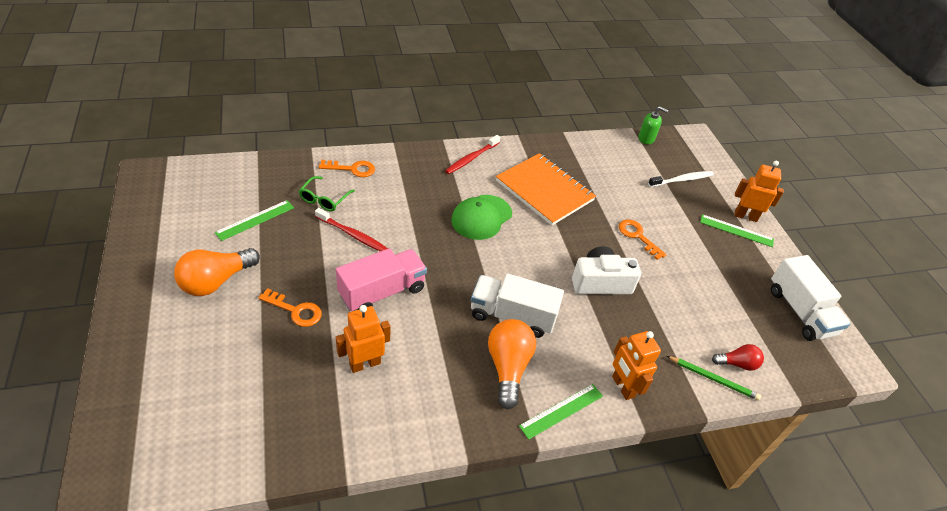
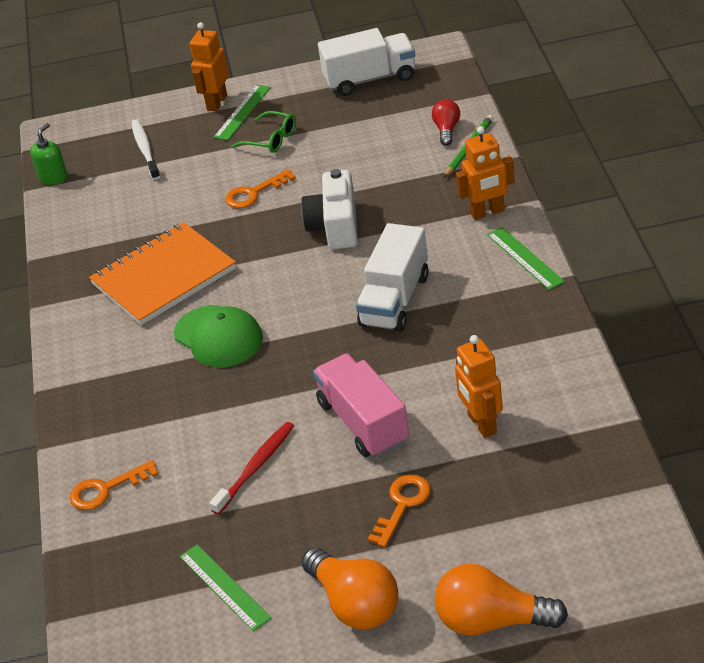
camera: 75 degrees left, 5 degrees down
green glasses [299,176,355,211] -> green glasses moved to [231,111,296,153]
orange key [319,160,375,177] -> orange key turned 120 degrees counterclockwise [70,460,159,510]
red toothbrush [445,135,500,174] -> none
orange light bulb [488,319,536,410] -> orange light bulb moved to [435,564,568,636]

